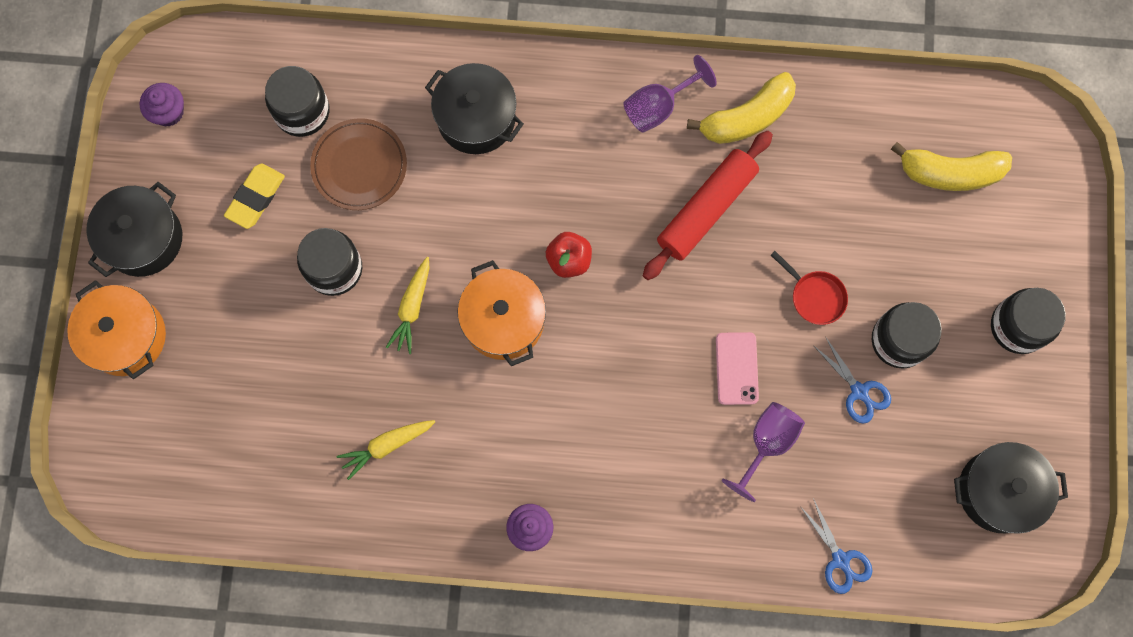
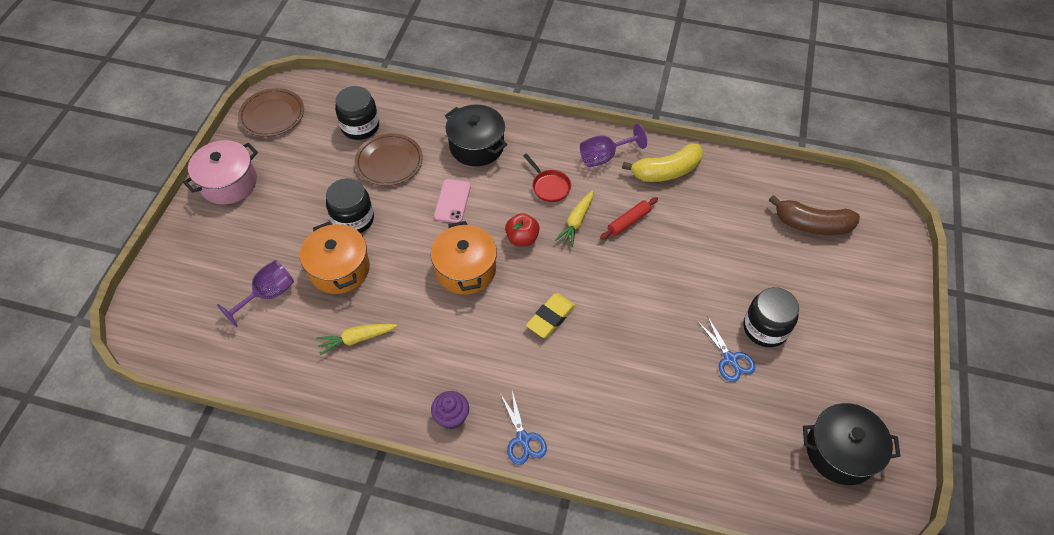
camera: 10 degrees right, 20 degrees down
orange pot [67,280,166,379] -> orange pot moved to [300,222,370,294]
black pot [86,182,182,277] -> pink pot [183,140,258,205]
purple cupcake [139,83,184,127] -> brown plate [238,88,304,137]
yellow eraser [224,163,285,229] -> yellow eraser moved to [526,293,576,338]
yellow carrot [386,257,429,354] -> yellow carrot moved to [555,190,593,247]
red rolling pin [643,131,773,280] -> red rolling pin [600,197,658,240], size x0.54
pink phone [716,332,759,405] -> pink phone moved to [434,179,471,223]
purple goblet [722,402,805,502] -> purple goblet moved to [217,260,294,327]
red pan [771,251,848,325] -> red pan moved to [523,154,571,202]
blue scissors [800,498,872,594] -> blue scissors moved to [501,391,547,465]
yellow banana [891,142,1012,191] -> brown banana [769,195,860,235]
black jar [991,288,1066,354] -> none

